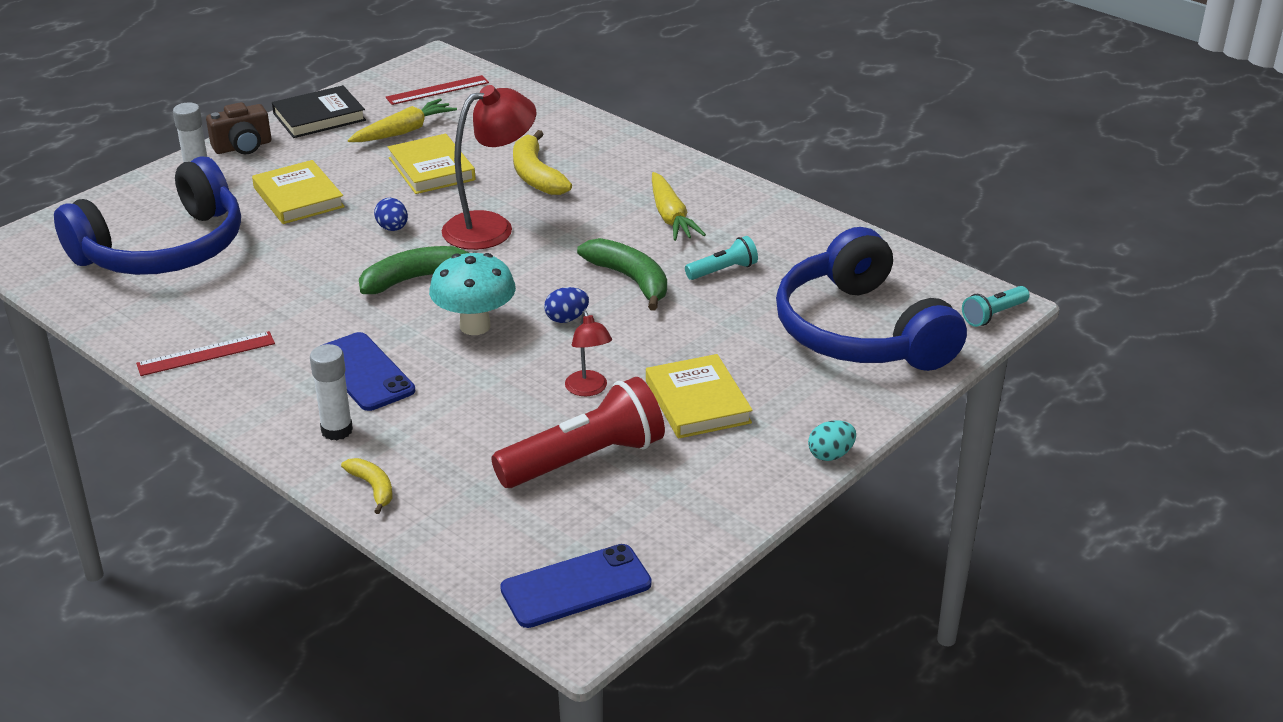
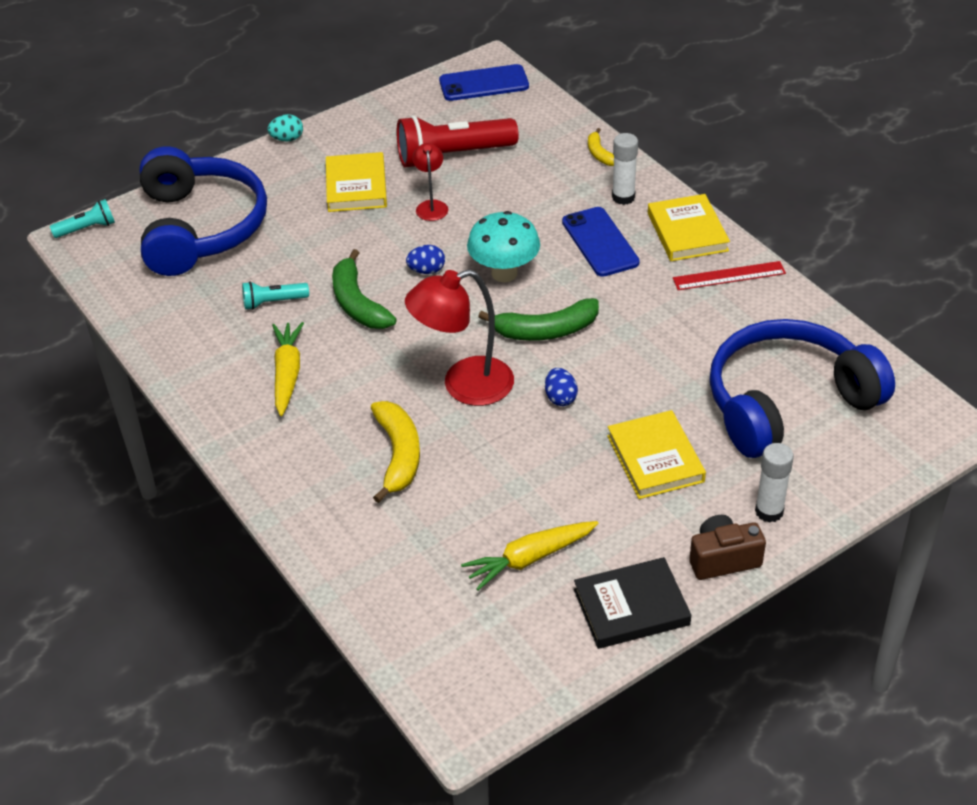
camera: 165 degrees left, 10 degrees up
red ruler [386,75,489,105] -> none
yellow book [388,134,475,194] -> yellow book moved to [648,194,730,261]

